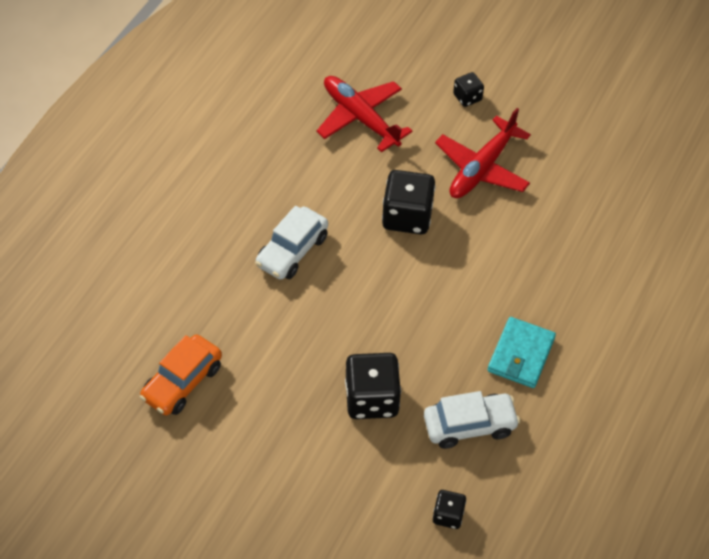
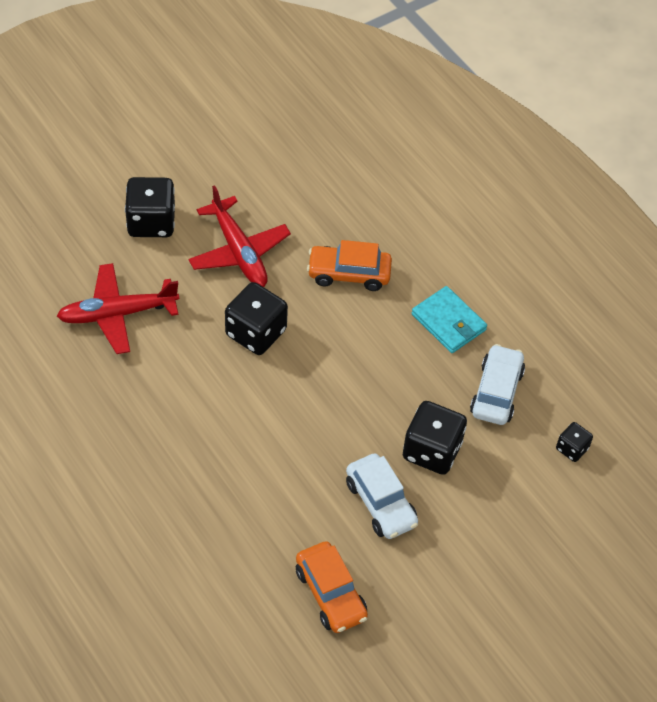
camera: 65 degrees left, 0 degrees up
white car [255,206,328,280] -> white car moved to [346,453,418,539]
black dice [453,72,484,107] -> black dice [125,177,175,237], size x1.89
none -> orange car [307,240,392,291]

